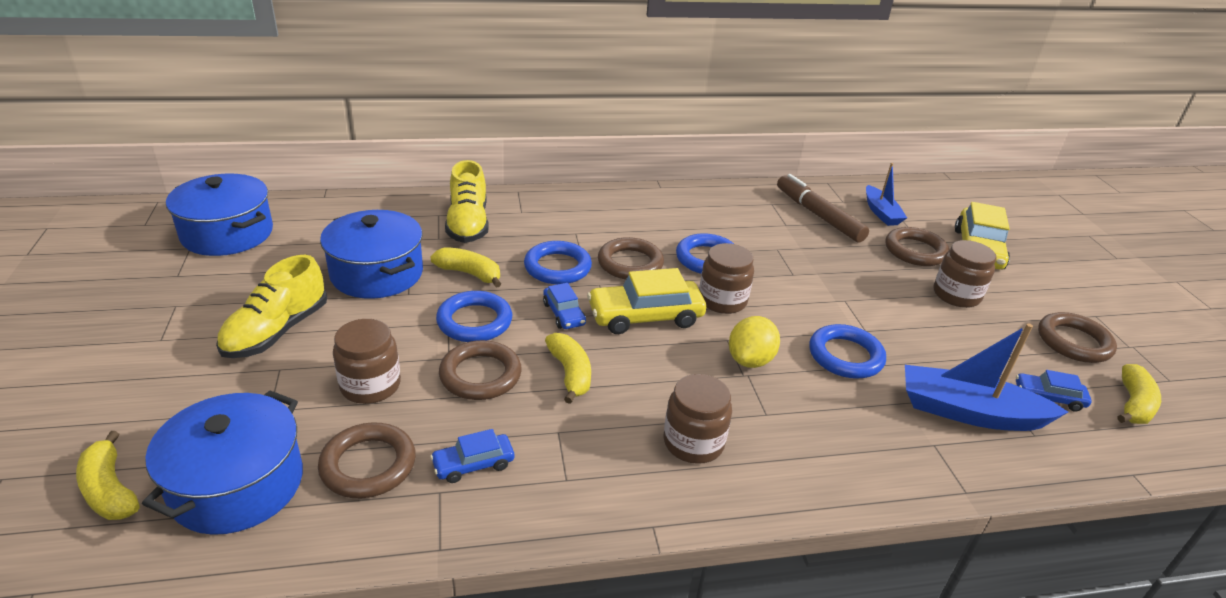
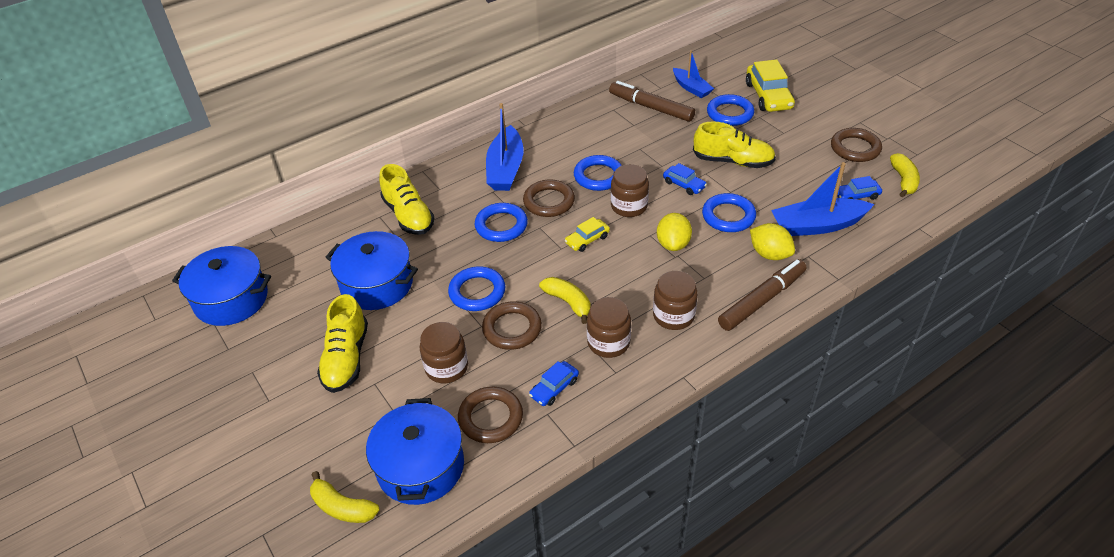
camera: 20 degrees left, 10 degrees up
yellow banana [431,247,501,288] -> none
blue car [543,283,586,329] -> blue car moved to [663,163,707,195]
yellow car [587,268,706,334] -> yellow car [564,217,610,252], size x0.55
brown ring [885,227,950,266] -> blue ring [707,94,754,126]
brown jar [933,240,997,308] -> brown jar moved to [587,297,631,358]
none -> blue boat [486,103,523,191]
none -> yellow shoe [693,121,776,168]
none -> brown marker [718,259,806,331]
none -> yellow lemon [750,223,795,260]

